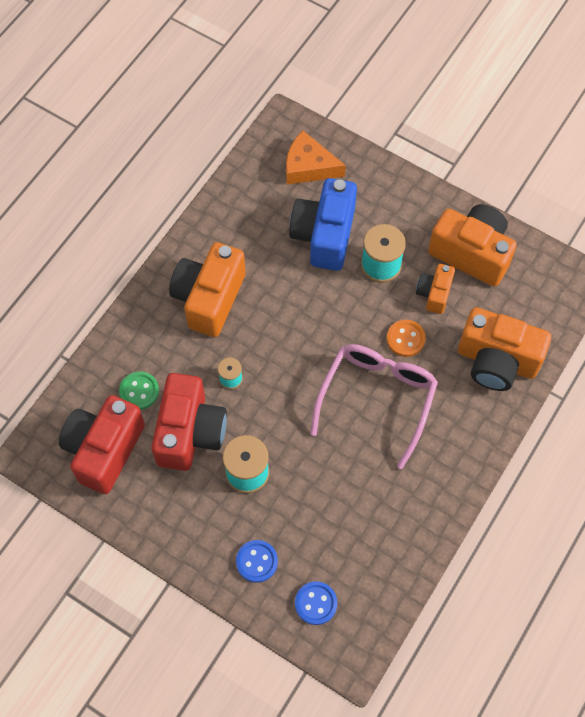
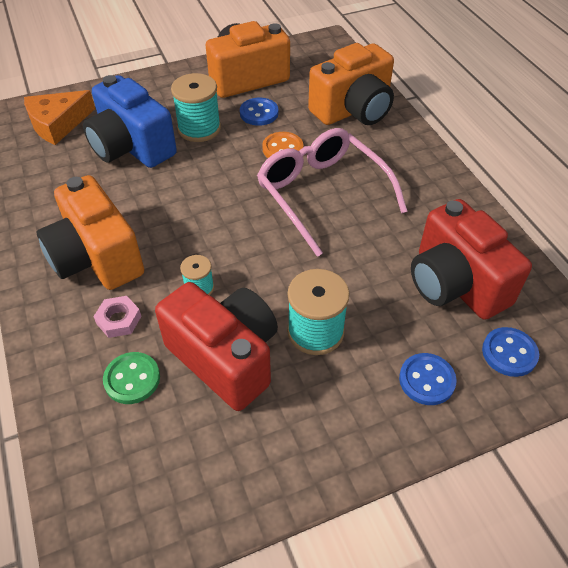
camera: 55 degrees left, 15 degrees down
red camera [59,395,145,494] -> red camera moved to [411,199,532,320]
orange camera [416,264,455,314] -> blue button [240,97,279,126]
none -> pink nut [93,296,141,338]

